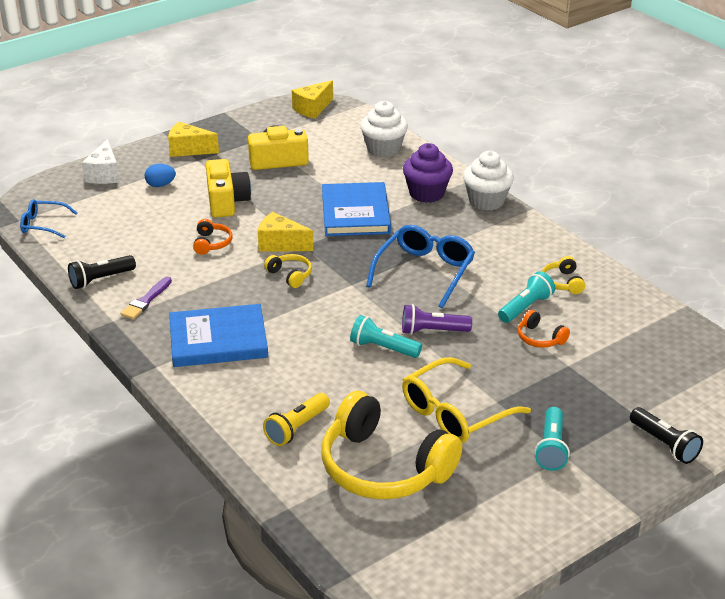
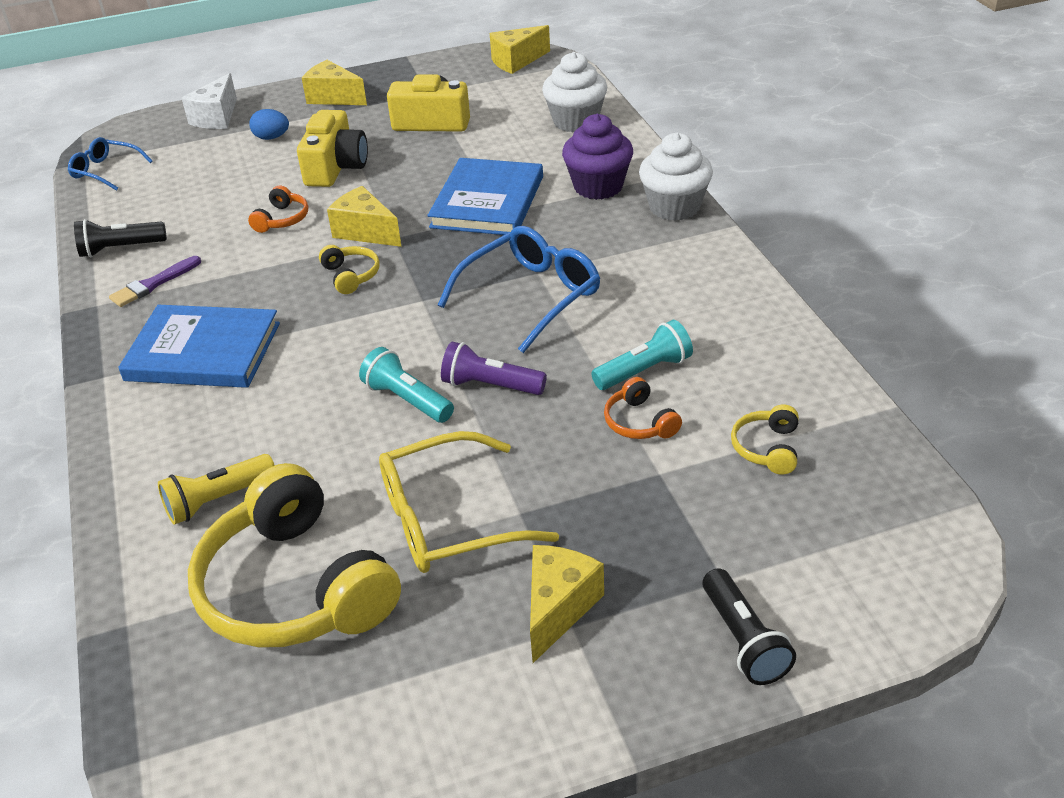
camera: 20 degrees right, 5 degrees up
turquoise flashlight [535,407,570,471] -> yellow cheese [530,545,604,663]
yellow headphones [542,256,585,294] -> yellow headphones moved to [731,405,799,475]

